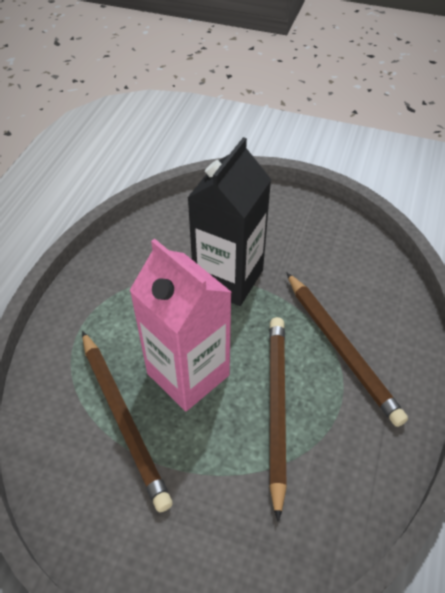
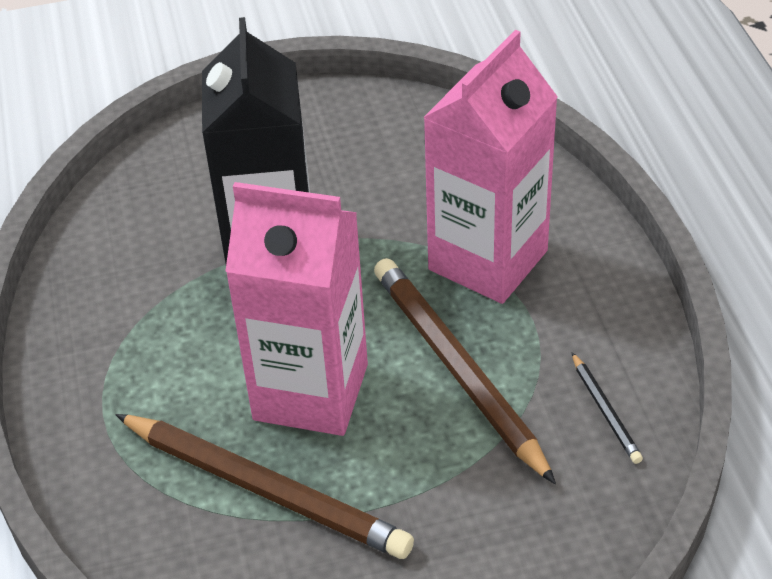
camera: 30 degrees left, 5 degrees down
brown pencil [287,273,408,427] -> pink carton [423,30,558,304]
none -> black pencil [572,352,643,464]

